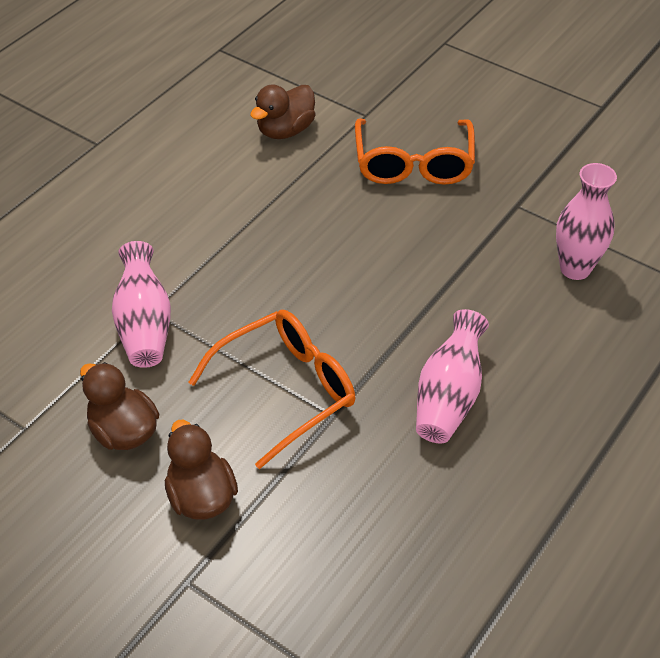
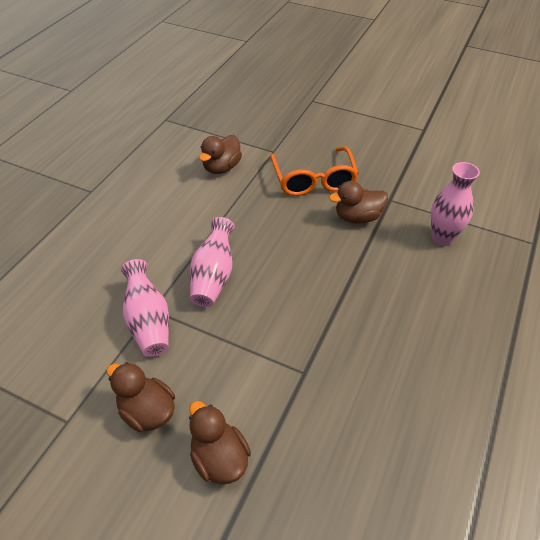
camera: 10 degrees left, 0 degrees up
orange glasses [188,310,355,469] -> none
pink vase [416,309,489,443] -> pink vase moved to [190,217,235,307]
none -> brown duck [329,181,388,224]

